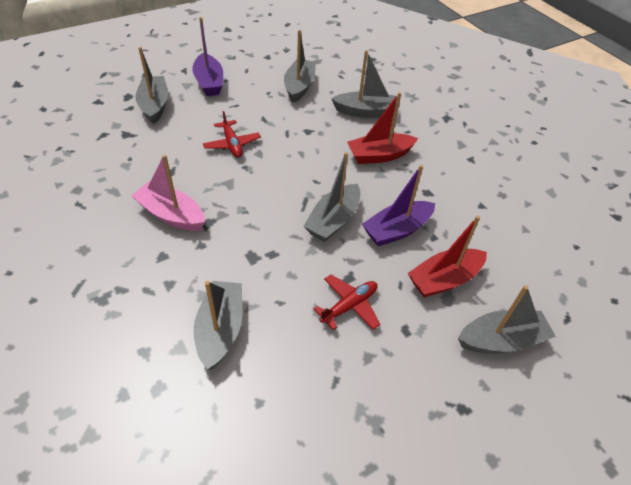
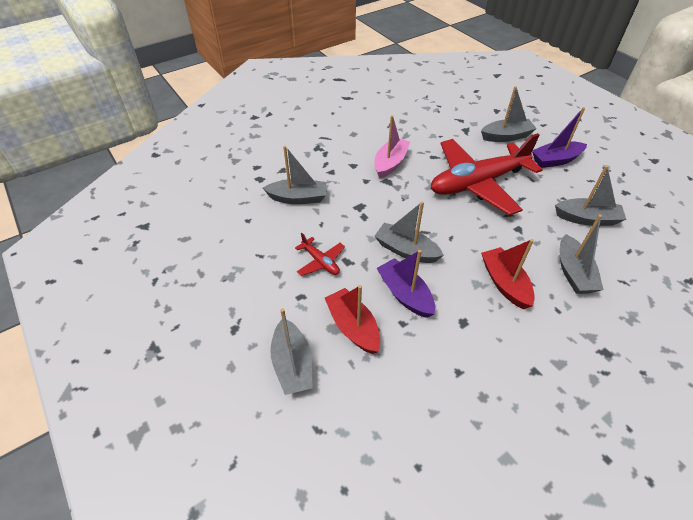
camera: 90 degrees right, 0 degrees up
red plane [203,111,261,158] -> red plane [431,133,543,215], size x2.42

